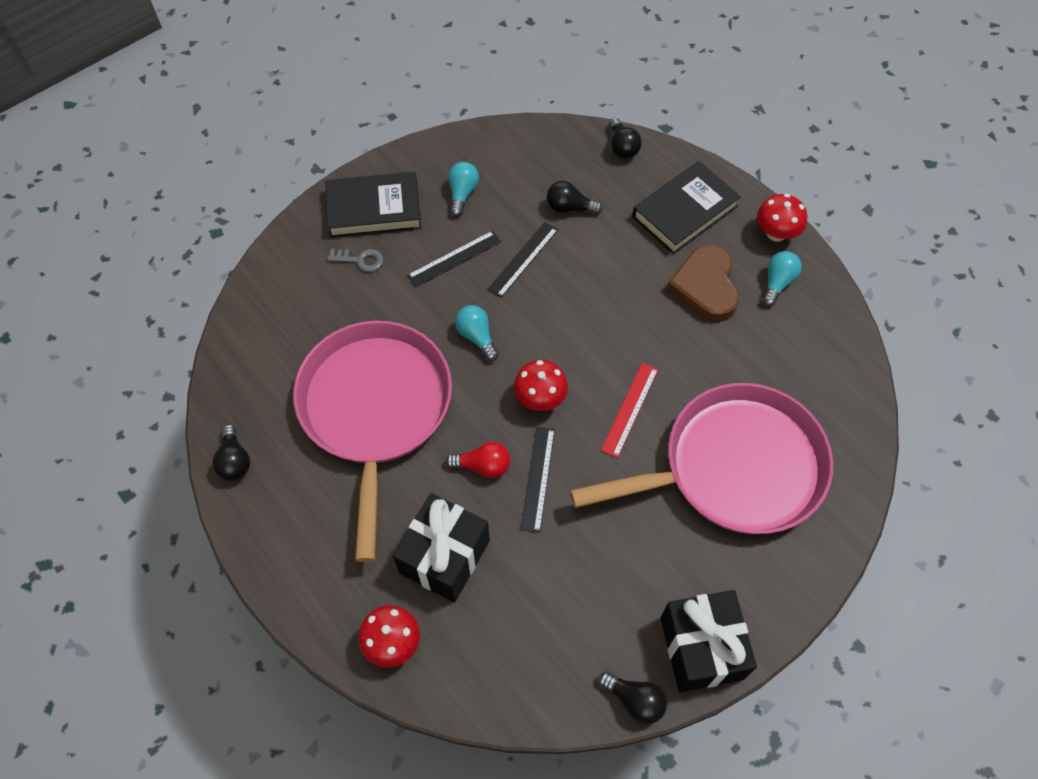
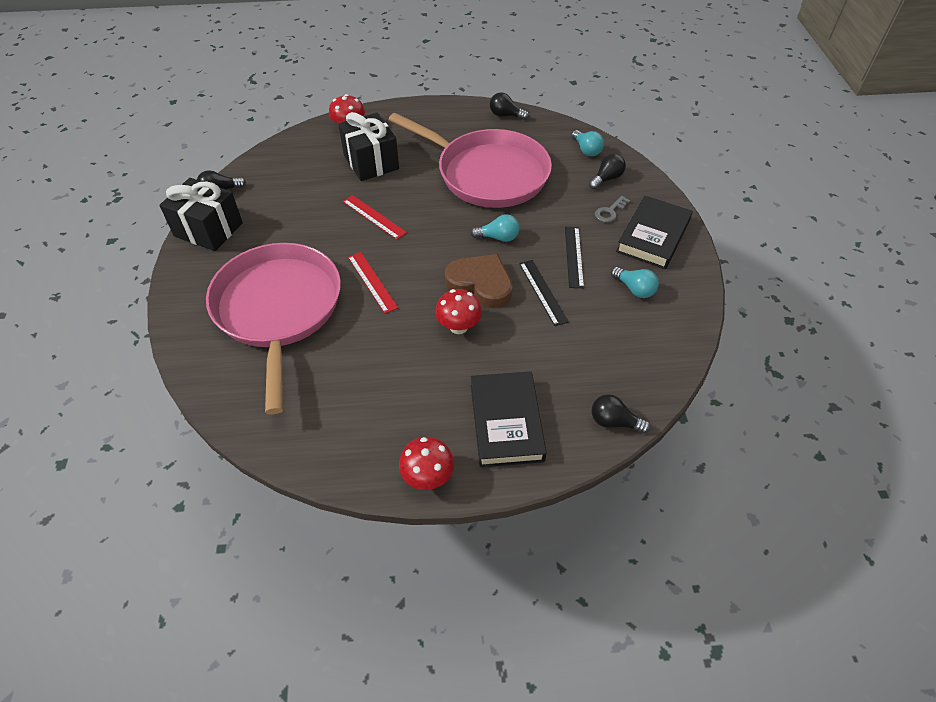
camera: 125 degrees right, 10 degrees down
red light bulb [446,442,511,478] -> none
red mushroom [514,360,568,411] -> red mushroom moved to [435,289,482,334]
black ruler [521,427,555,533] -> red ruler [343,195,407,240]
black light bulb [547,181,603,214] -> black light bulb moved to [589,153,626,189]
pink pan [570,383,833,534] -> pink pan turned 150 degrees clockwise [206,243,341,414]
brown heart [667,245,740,322] -> brown heart moved to [445,254,513,308]
turquoise light bulb [763,251,802,306] -> turquoise light bulb moved to [571,130,604,156]

